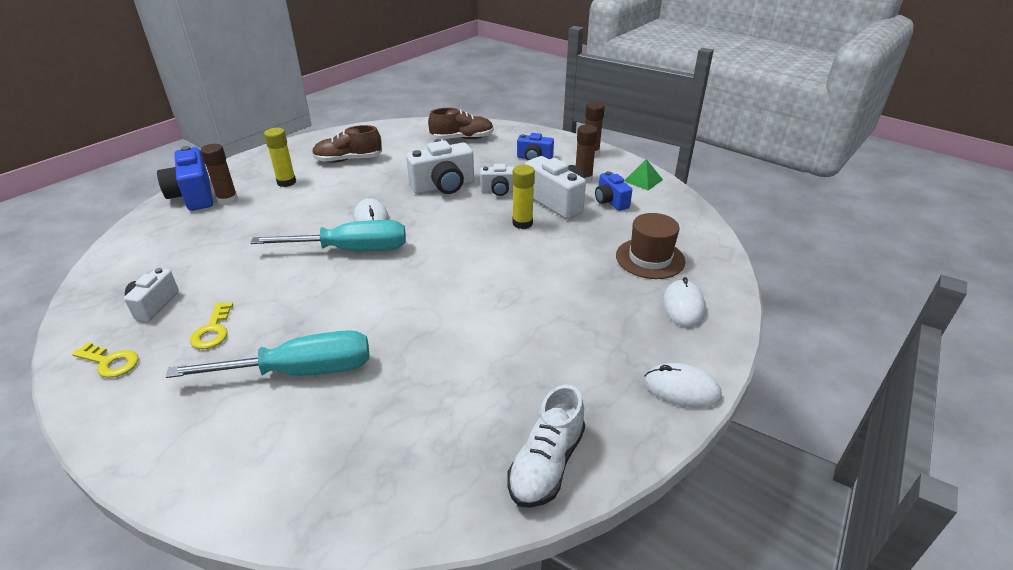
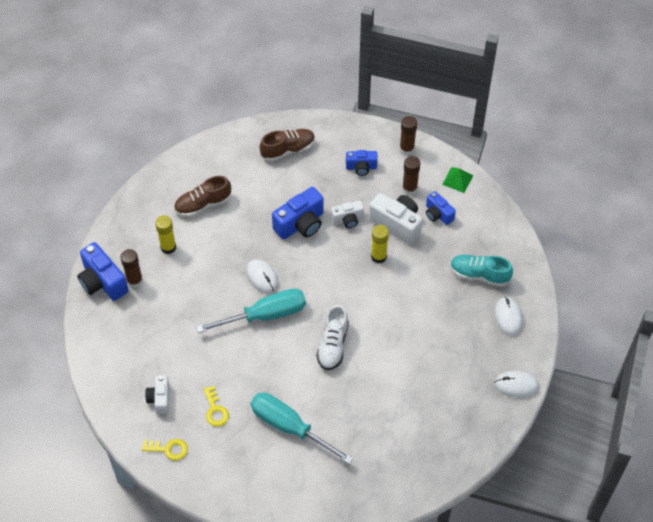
camera: 15 degrees left, 20 degrees up
turquoise screwdriver [166,330,370,378] -> turquoise screwdriver turned 120 degrees counterclockwise [251,393,353,464]
white camera [406,141,474,194] -> blue camera [272,187,324,240]
white shoe [507,384,585,508] -> white shoe moved to [316,305,349,370]
brown hat [616,213,685,279] -> turquoise shoe [450,255,513,287]

